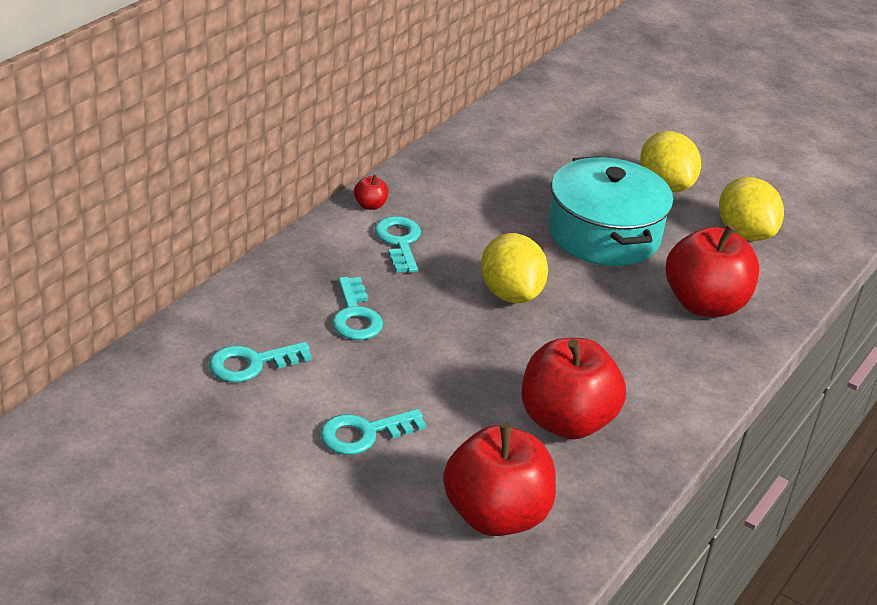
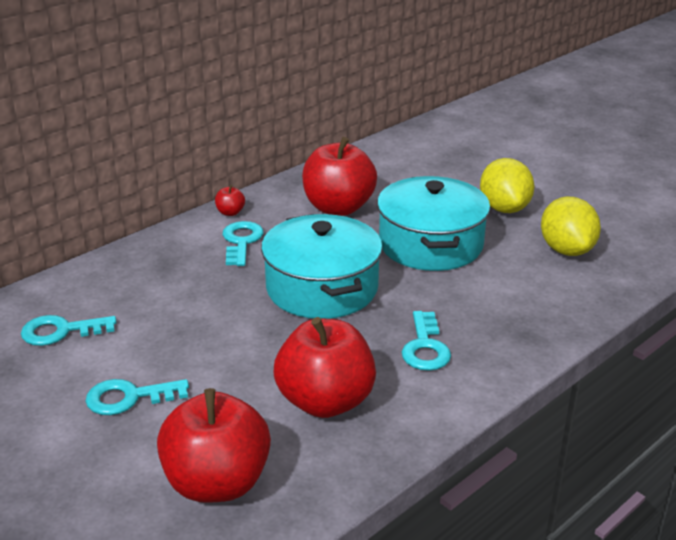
camera: 15 degrees right, 5 degrees down
turquoise key [332,277,383,340] -> turquoise key moved to [402,311,451,371]
yellow lemon [481,233,548,303] -> turquoise pot [261,214,383,319]
red apple [666,224,759,317] -> red apple moved to [302,137,377,216]

